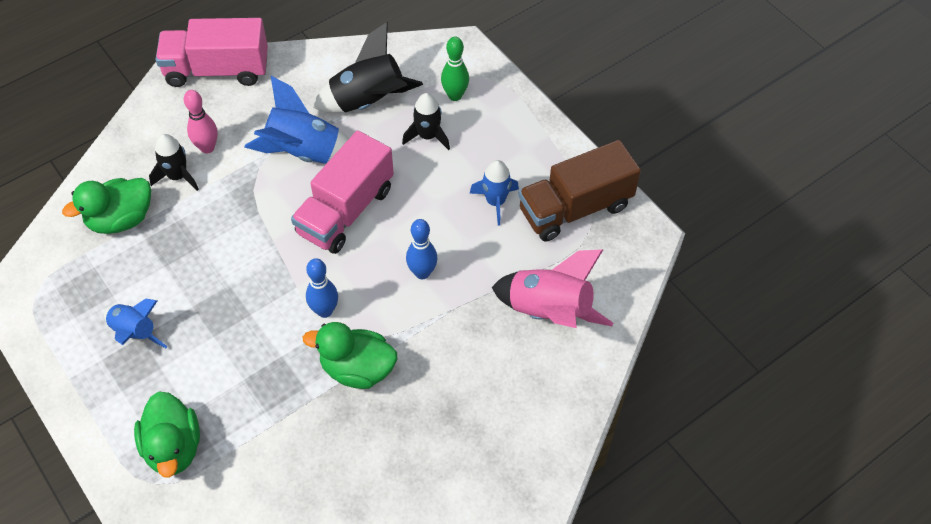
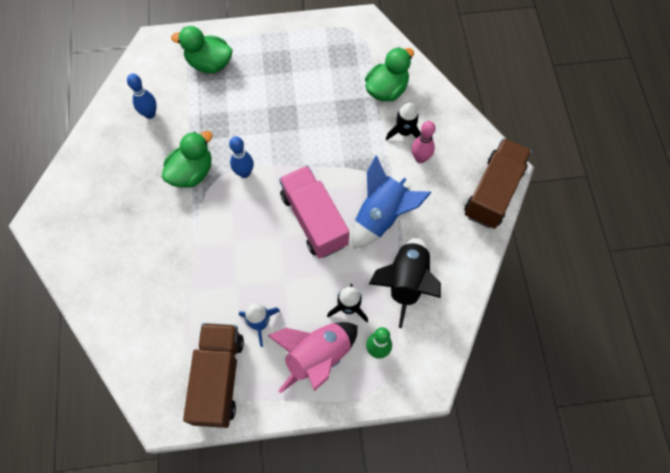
camera: 120 degrees right, 10 degrees up
green duck [62,178,151,234] -> green duck turned 45 degrees clockwise [365,47,414,101]
blue rocket [104,299,168,348] -> none
pink truck [156,18,268,87] -> brown truck [465,138,532,229]
blue bowling pin [406,219,438,279] -> blue bowling pin moved to [127,74,157,119]
pink rocket [492,250,613,328] -> pink rocket moved to [267,322,358,393]

